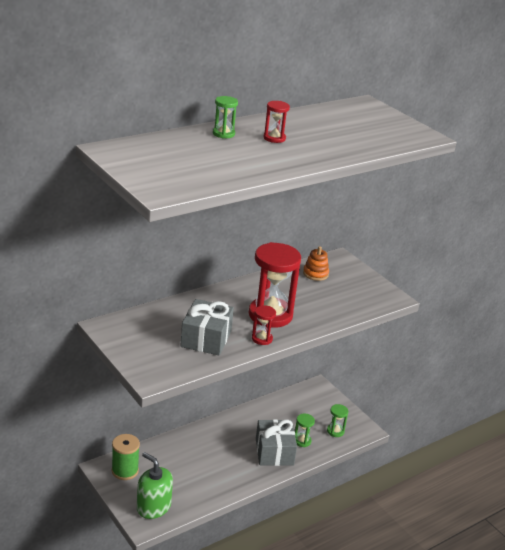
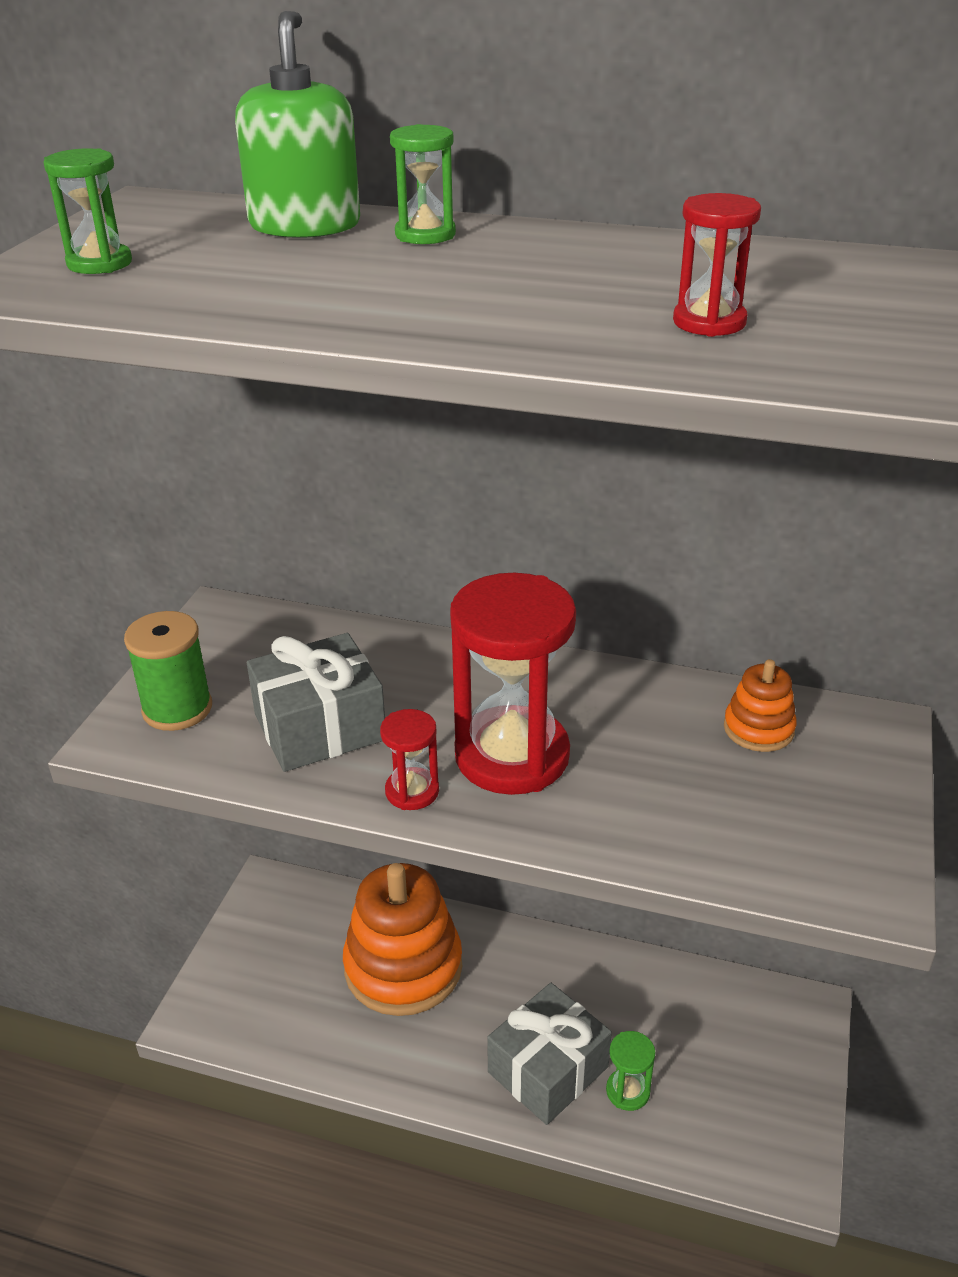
camera: 55 degrees right, 5 degrees up
green spool [112,434,140,480] -> green spool moved to [124,611,212,731]
green soap dispenser [137,452,173,519] -> green soap dispenser moved to [235,11,360,238]
red hourglass [264,101,290,143] -> red hourglass moved to [673,193,761,337]
green hourglass [327,404,349,437] -> green hourglass moved to [43,148,132,274]
none -> orange stacking toy [343,863,462,1016]

